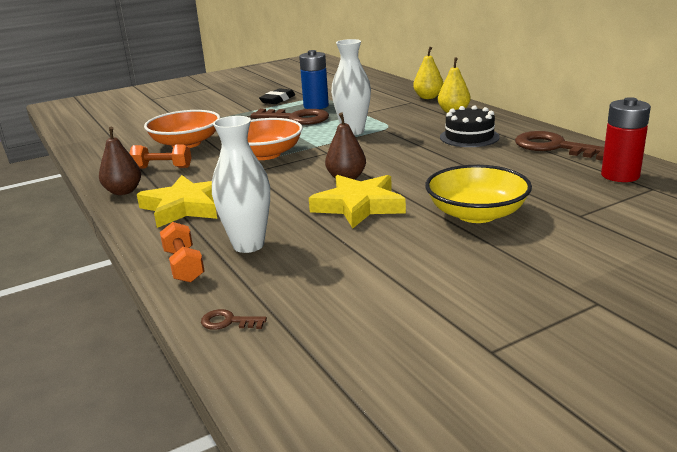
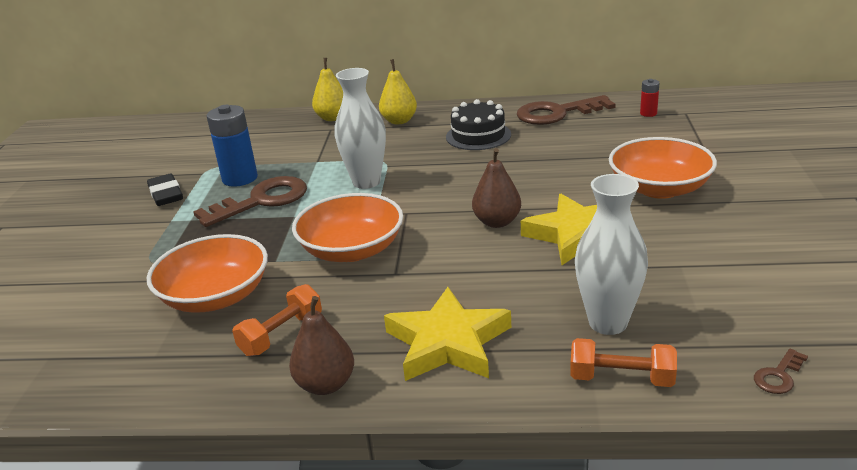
camera: 55 degrees left, 5 degrees up
yellow bowl [425,165,532,223] -> orange bowl [609,137,717,199]
red battery [601,97,651,182] -> red battery [640,79,659,117], size x0.50

